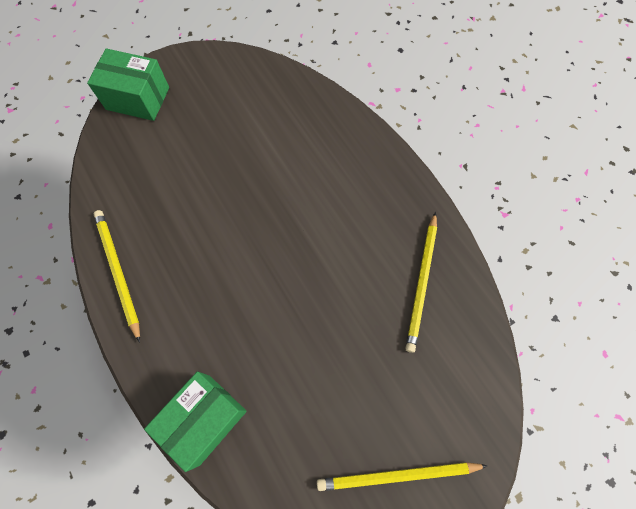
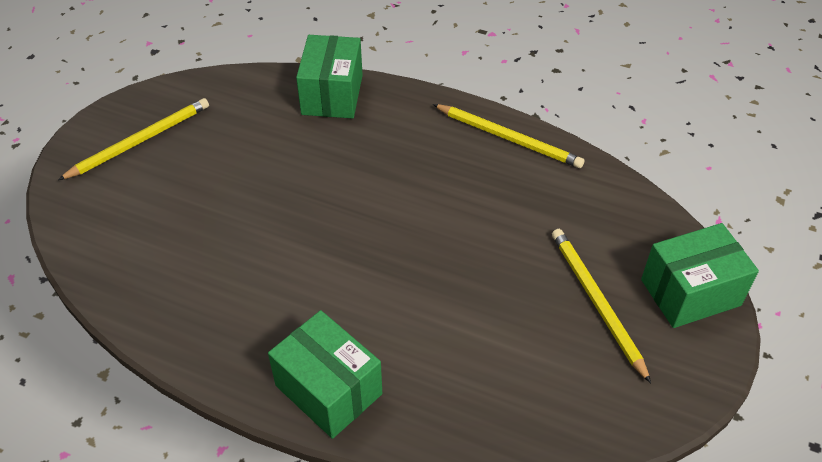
camera: 145 degrees right, 20 degrees down
yellow pencil [405,212,437,353] -> yellow pencil moved to [552,229,651,383]
none -> green box [268,310,382,439]

